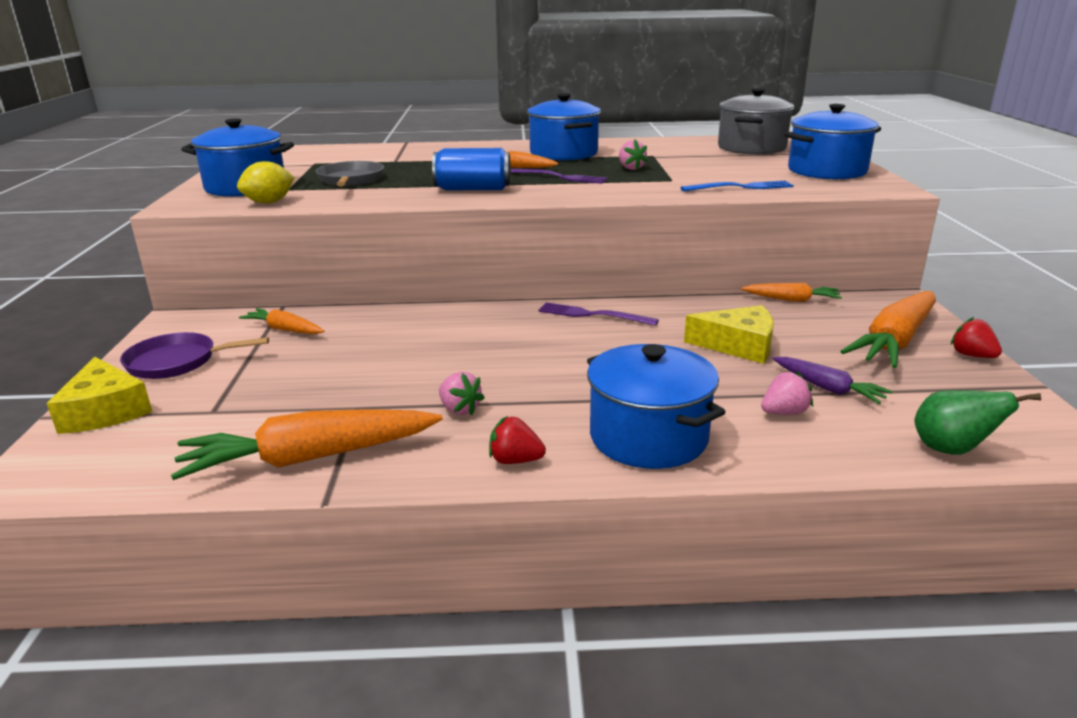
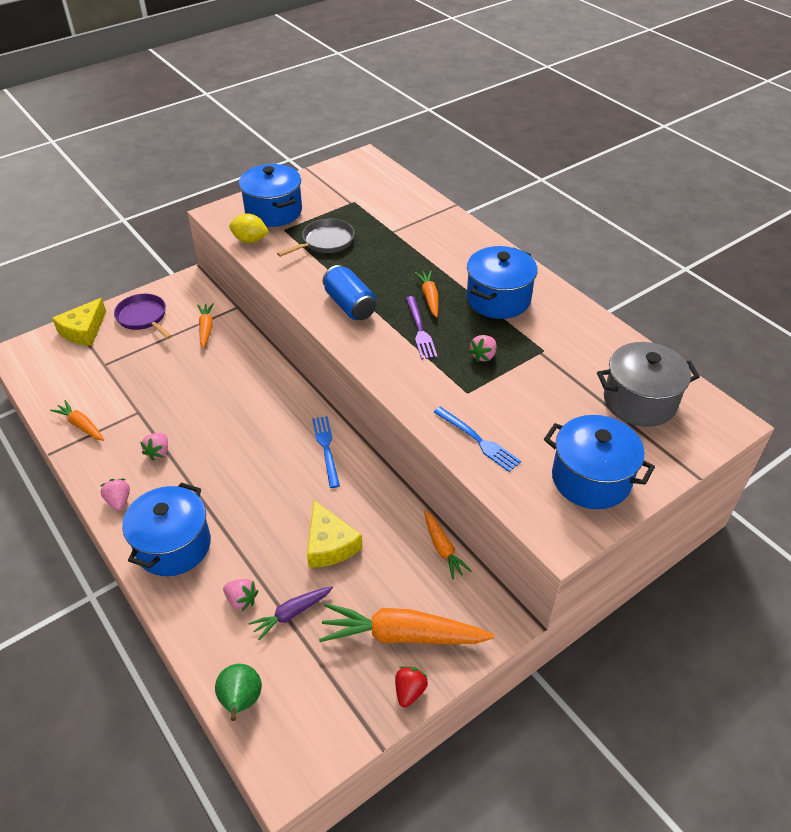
camera: 55 degrees right, 20 degrees up
orange carrot [171,409,443,480] -> orange carrot [50,400,104,441], size x0.54
red strawberry [489,416,546,464] -> pink strawberry [100,479,130,511]
purple fork [538,302,659,326] -> blue fork [312,416,340,488]
purple carrot [773,357,893,404] -> purple carrot turned 45 degrees clockwise [249,586,333,640]

